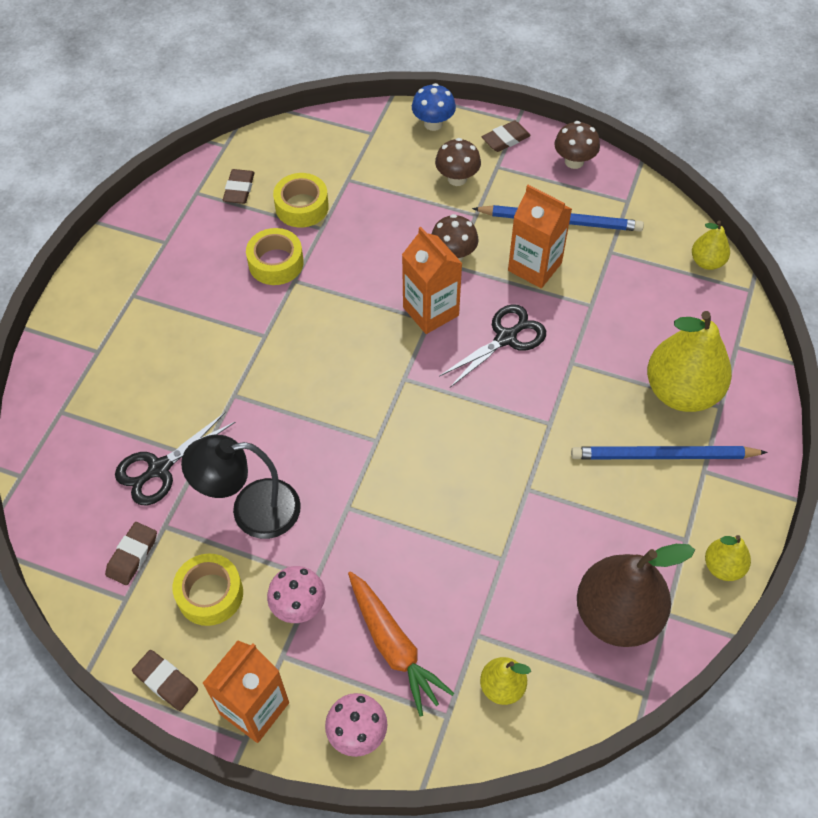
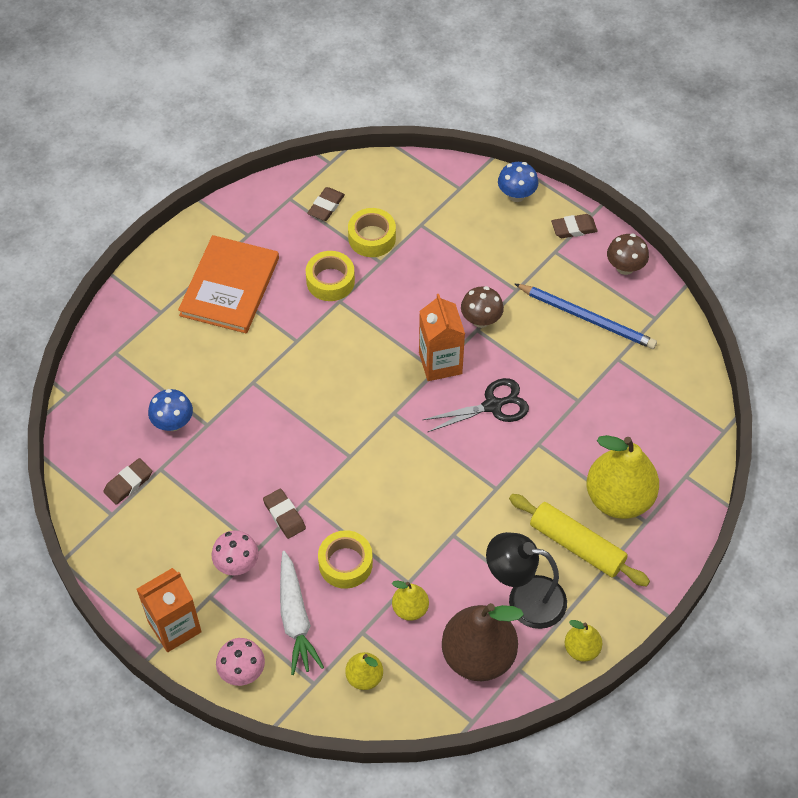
camera: 20 degrees right, 0 degrees up
black scissors [115,412,235,505] -> blue mushroom [148,389,193,431]
brown eraser [132,650,198,711] -> brown eraser moved to [263,489,306,539]
yellow tape [173,554,243,626] -> yellow tape moved to [318,530,373,589]
black lamp [181,435,301,539] -> black lamp moved to [486,532,567,629]
orange carrot [348,571,454,716] -> white carrot [280,551,324,675]
brown mushroom [435,138,481,186] -> none
orange carton [508,185,572,288] -> none
blue pencil [571,446,768,459] -> yellow rolling pin [509,494,650,587]
yellow pear [692,220,730,270] -> yellow pear moved to [392,581,429,621]
none -> orange book [178,235,279,333]

